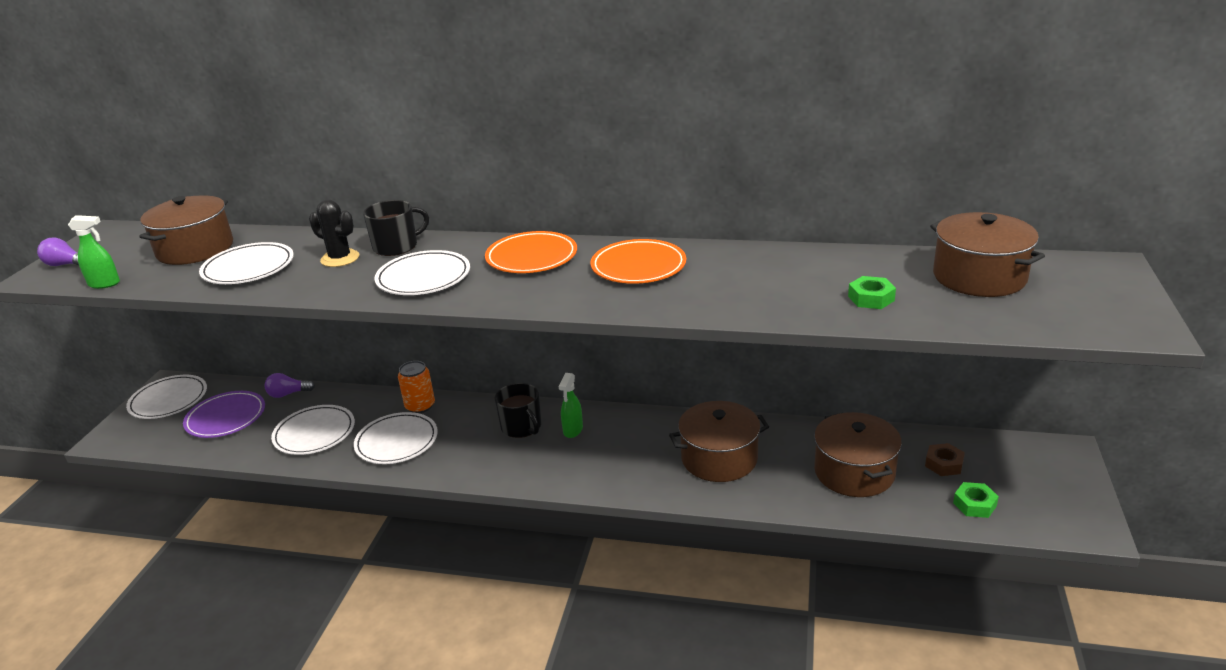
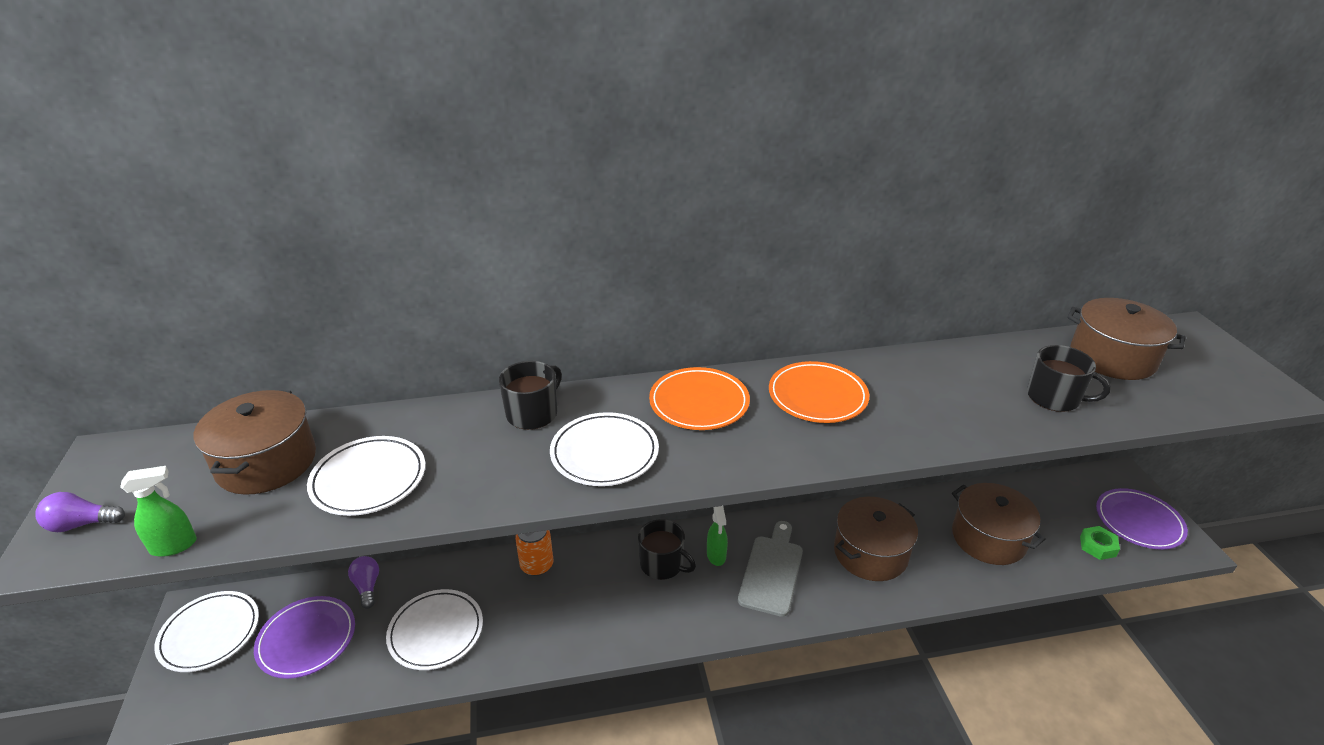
camera: 25 degrees left, 5 degrees up
purple light bulb [265,373,315,398] -> purple light bulb turned 105 degrees clockwise [348,556,379,609]
black cactus [309,199,359,267] -> none
white plate [354,412,438,464] -> none
green nut [848,276,896,309] -> black mug [1027,345,1111,412]
brown nut [925,443,965,476] -> none
none -> grey cutting board [738,521,803,617]
none -> purple plate [1096,488,1188,550]

